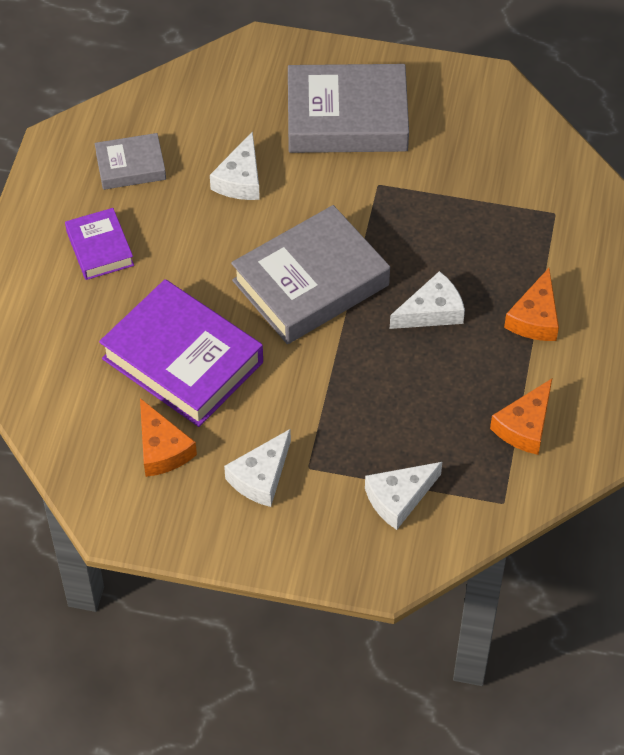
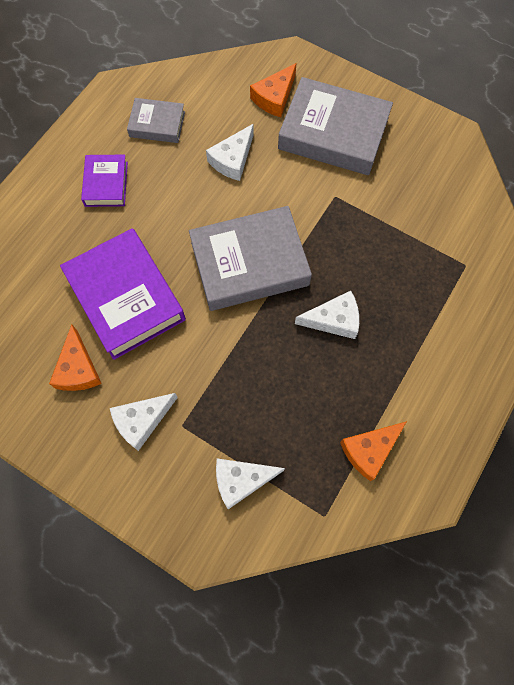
camera: 20 degrees right, 15 degrees up
orange cheese [504,268,559,341] -> orange cheese moved to [250,63,296,117]

